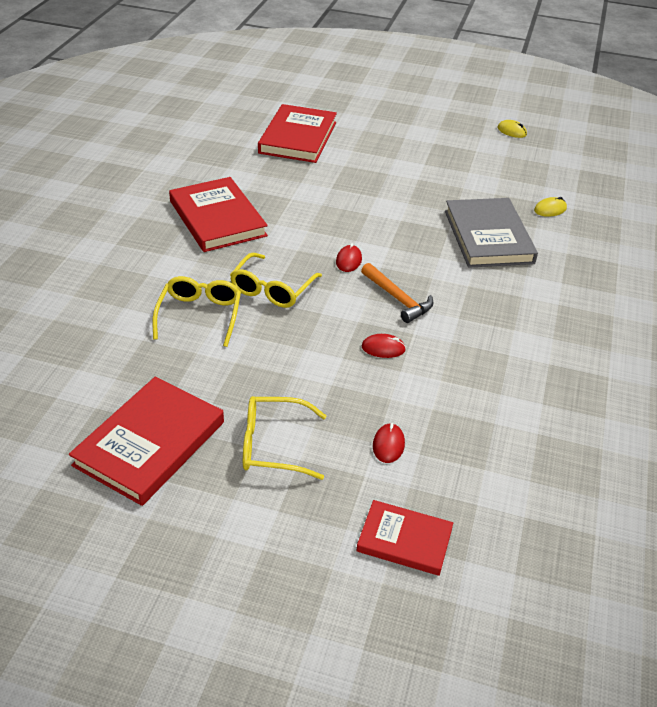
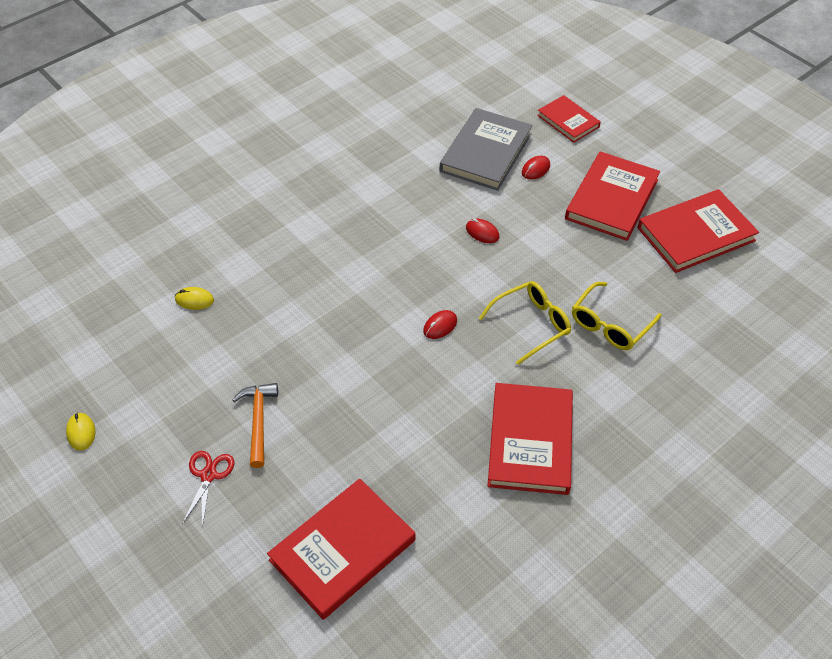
camera: 145 degrees left, 10 degrees up
yellow glasses [243,396,326,480] -> red book [565,151,660,241]
orange hammer [361,263,434,323] -> orange hammer moved to [232,383,278,468]
grey book [445,198,538,268] -> grey book moved to [440,108,533,191]
none -> red scissors [182,451,234,528]

